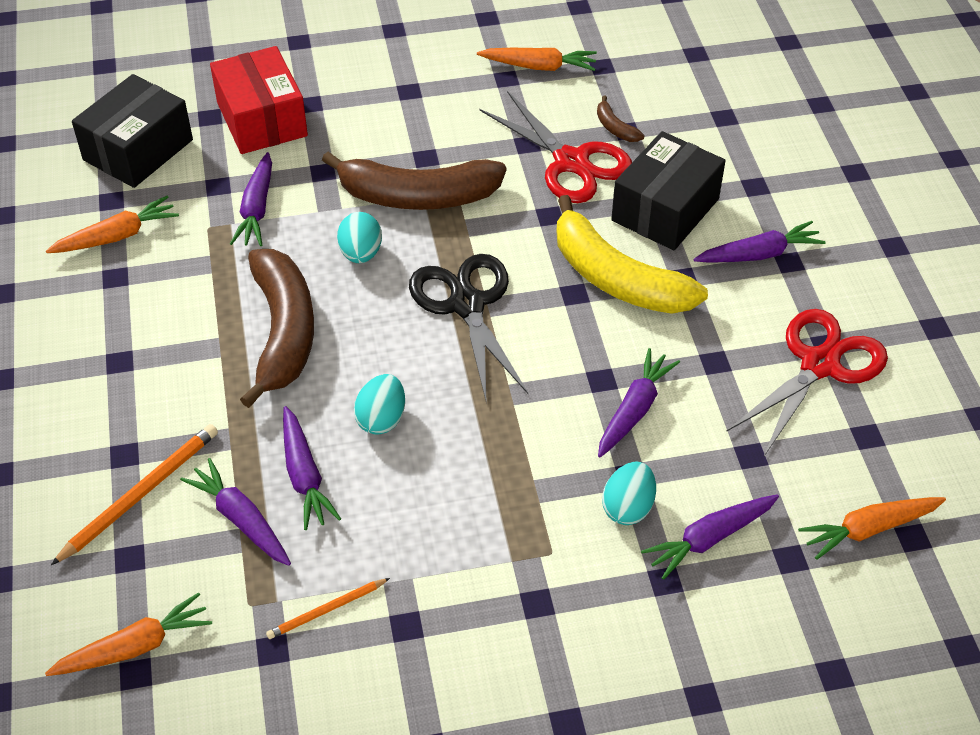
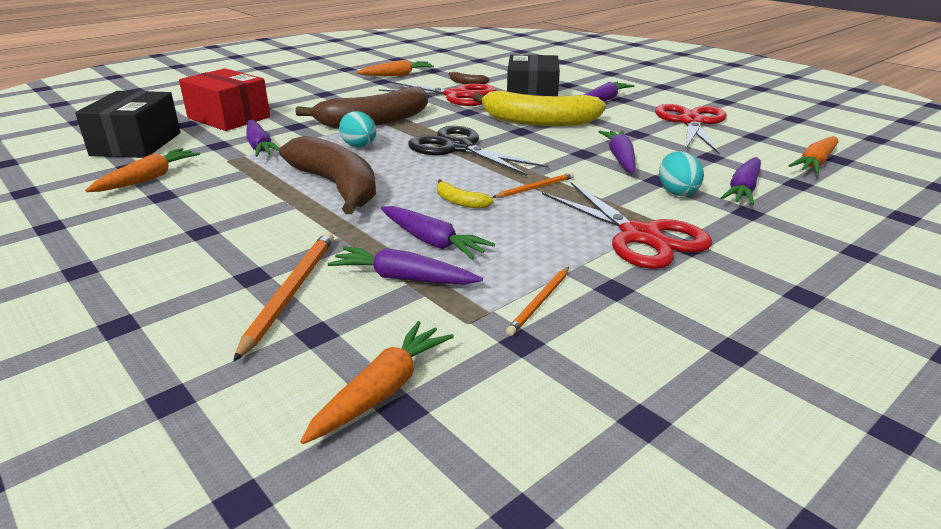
camera: 30 degrees left, 20 degrees down
turquoise egg [354,374,405,435] -> yellow banana [437,179,494,209]
none -> orange pencil [492,172,574,198]
none -> red scissors [542,182,713,269]

